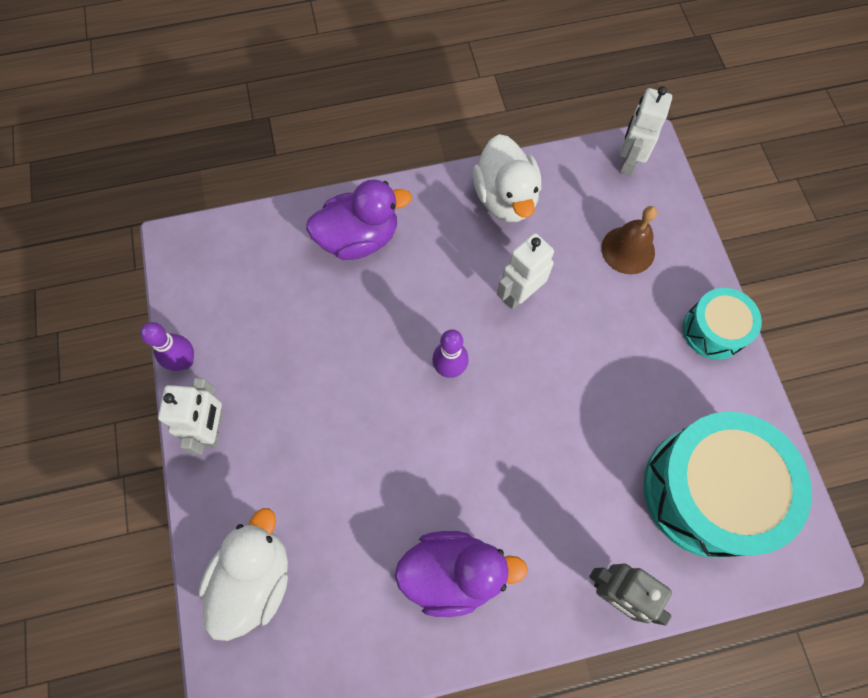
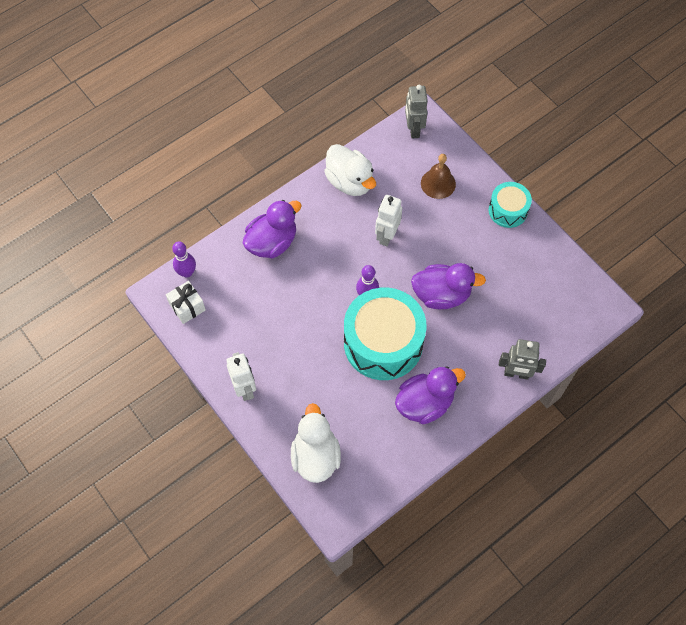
camera: 25 degrees left, 5 degrees down
purple bowling pin [140,322,194,371] -> purple bowling pin moved to [172,242,196,278]
white robot [620,86,672,176] -> grey robot [405,85,428,139]
turquoise drum [643,412,812,558] -> turquoise drum moved to [344,288,427,380]
none -> white gift [166,281,206,324]
none -> purple duck [411,263,486,309]

